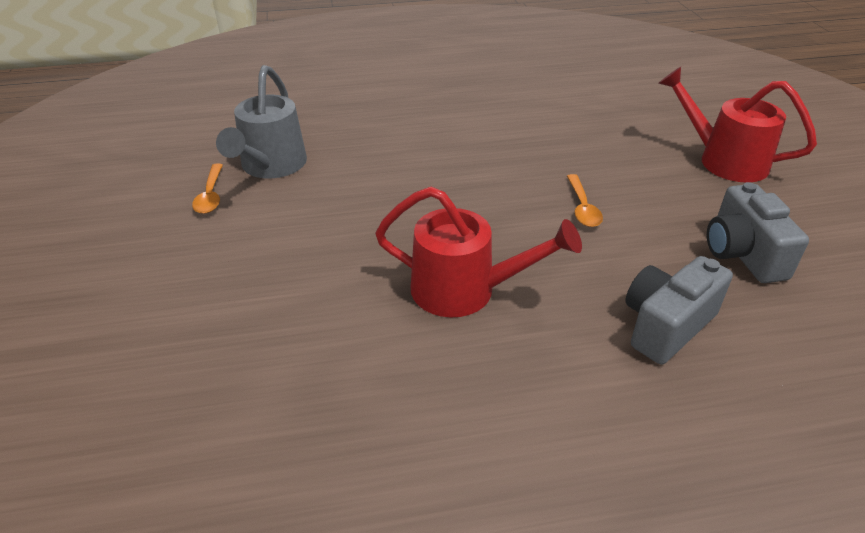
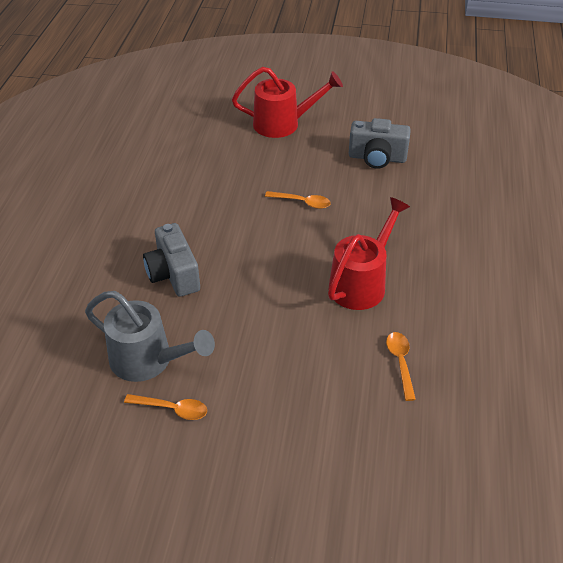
camera: 70 degrees left, 5 degrees up
grey camera [625,256,733,365] -> grey camera moved to [143,223,200,297]
red watering can [658,67,817,182] -> red watering can turned 150 degrees counterclockwise [232,67,343,138]
none -> orange spoon [386,332,416,401]

